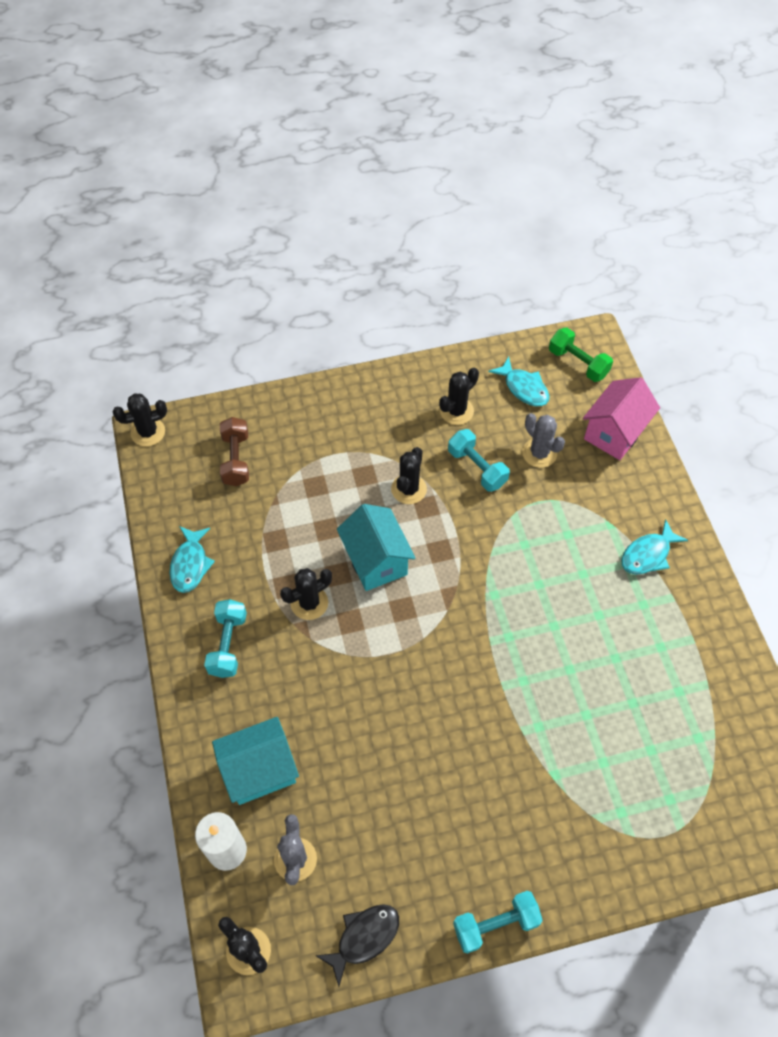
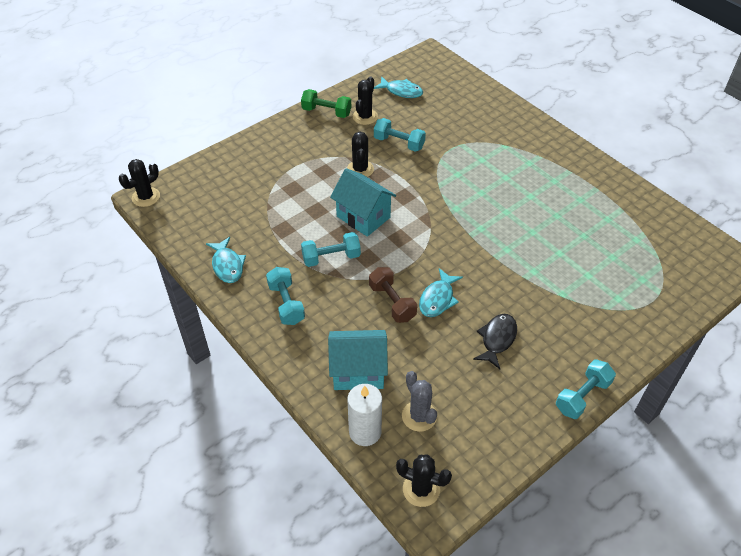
camera: 25 degrees left, 10 degrees down
turquoise house [212,717,299,805] -> turquoise house turned 45 degrees clockwise [328,330,388,390]
brown dumbbell [220,417,249,486] -> brown dumbbell moved to [369,267,417,323]
black cactus [280,568,332,620] -> turquoise dumbbell [301,232,361,267]
black fish [316,904,399,987] -> black fish moved to [473,314,517,369]
grey cactus [522,413,565,468] -> none
green dumbbell [549,328,613,382] -> green dumbbell moved to [301,89,351,118]
pink house [583,377,660,460] -> none
turquoise fish [621,519,688,575] -> turquoise fish moved to [419,268,463,317]

